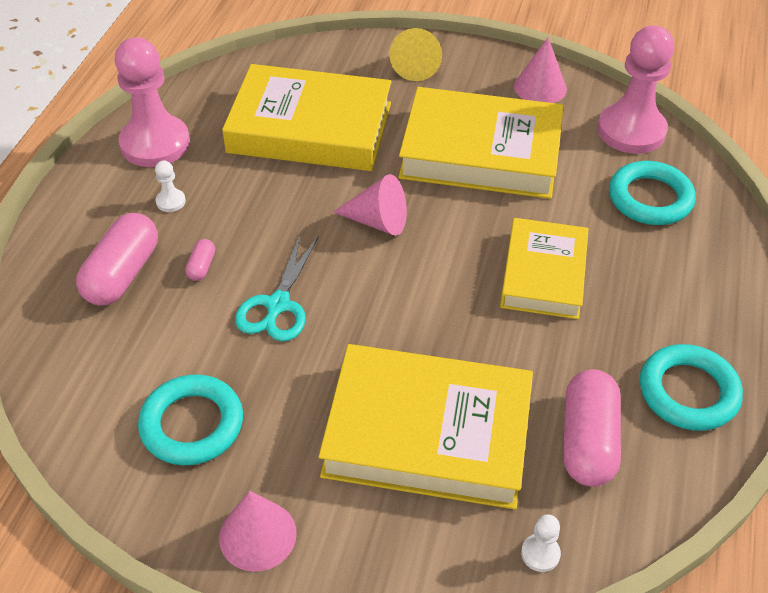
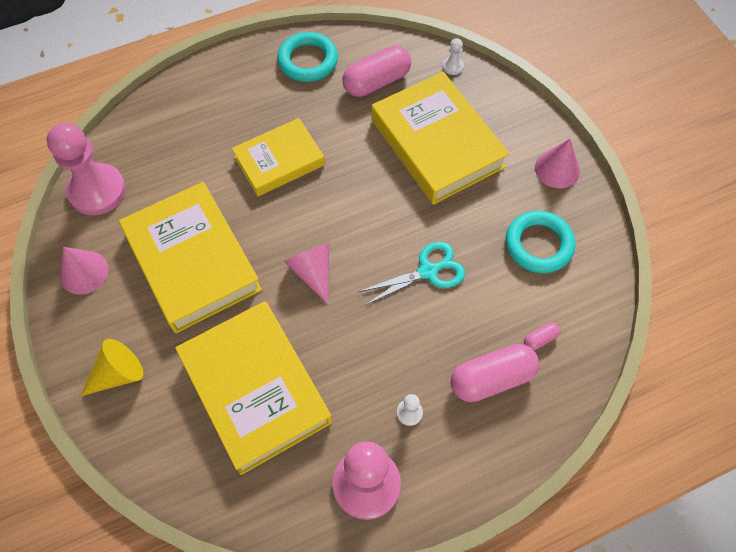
camera: 130 degrees left, 15 degrees up
pink capsule [185,239,215,281] -> pink capsule moved to [524,322,560,350]
turquoise ring [609,161,696,225] -> none

